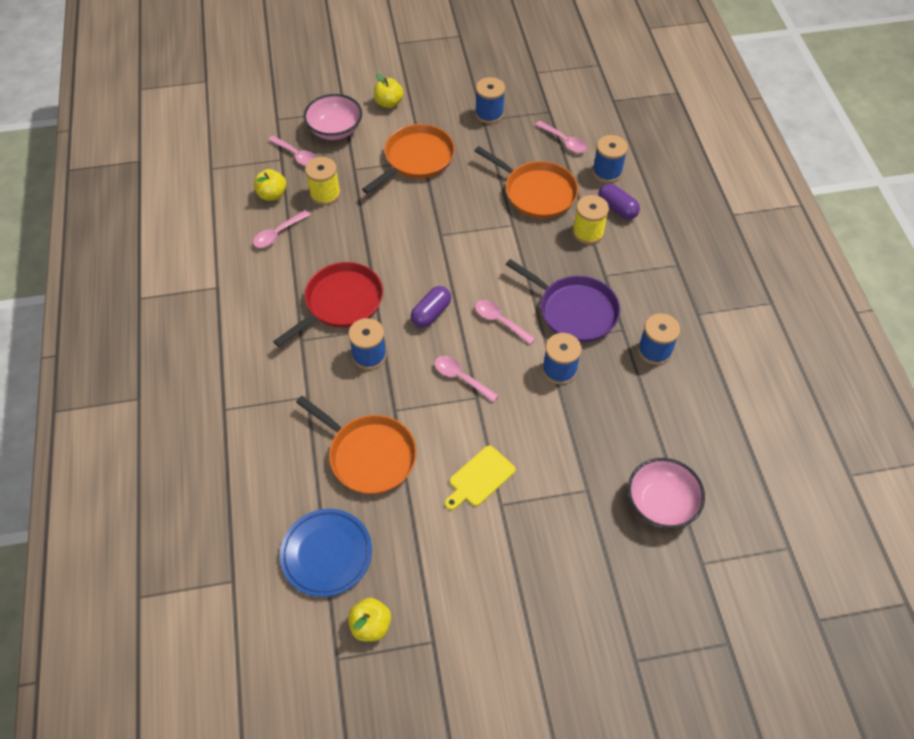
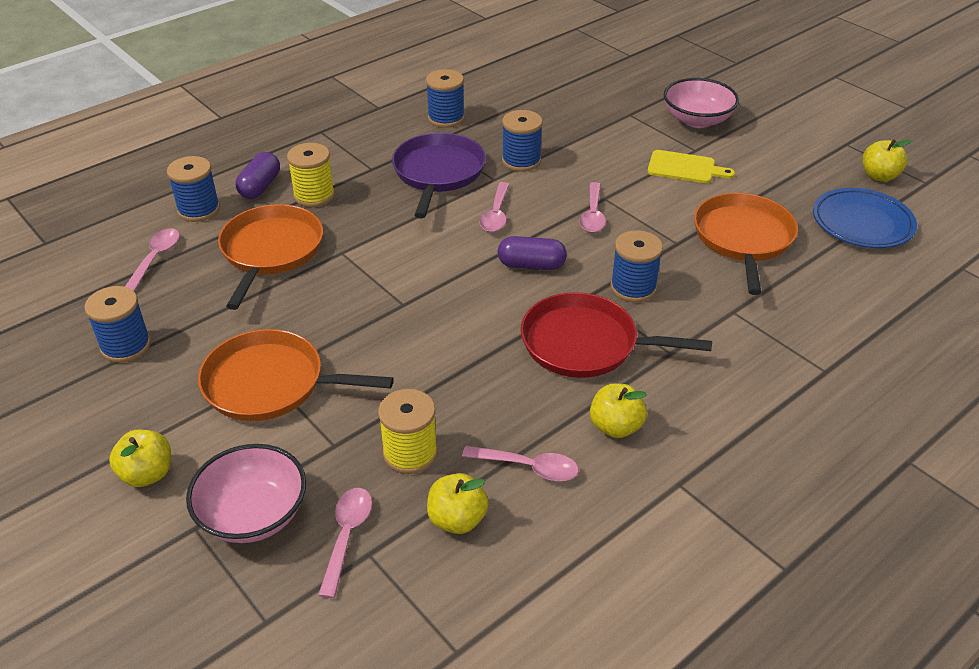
camera: 120 degrees left, 15 degrees down
pink bowl [628,458,705,529] -> pink bowl moved to [664,78,739,128]
none -> yellow apple [590,384,647,438]

